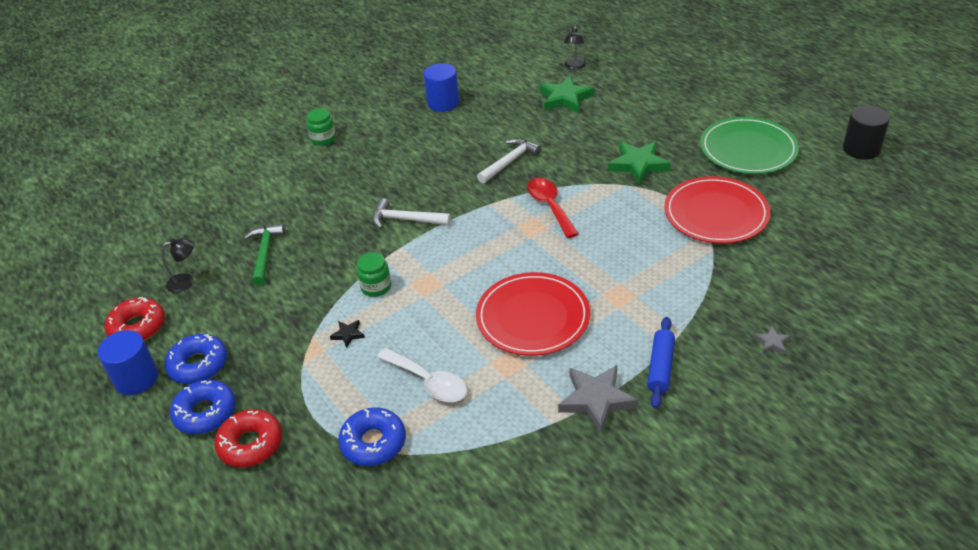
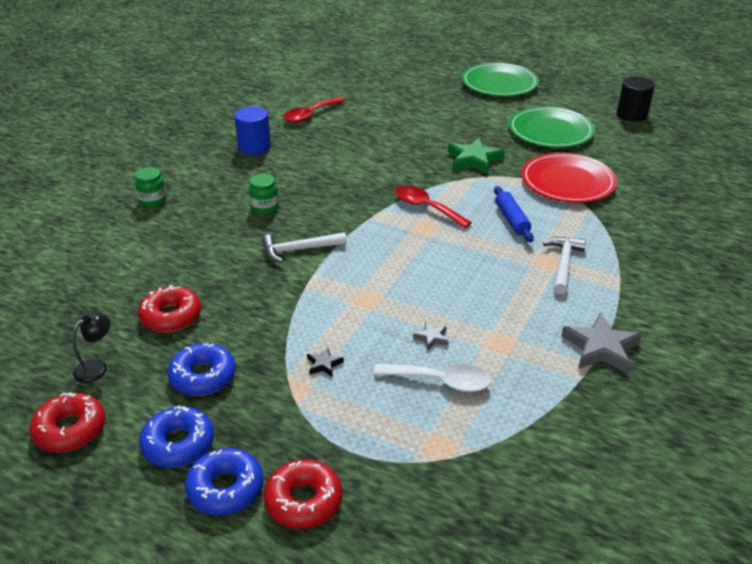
camera: 30 degrees left, 5 degrees down
blue cylinder [97,330,158,395] -> none
green hammer [244,224,285,286] -> red donut [138,285,201,332]
blue donut [338,407,406,466] -> blue donut moved to [167,343,236,396]
green jar [357,252,391,297] -> green jar moved to [249,174,279,214]
red plate [476,272,590,356] -> none
white hammer [477,138,541,183] -> white hammer moved to [543,237,586,294]
green star [540,76,594,113] -> none
black lamp [564,26,586,69] -> none
blue rolling pin [647,317,675,409] -> blue rolling pin moved to [494,186,534,242]
grey star [754,326,791,355] -> grey star moved to [413,322,449,351]
none -> red spoon [283,97,345,123]
none -> green plate [462,63,539,96]

